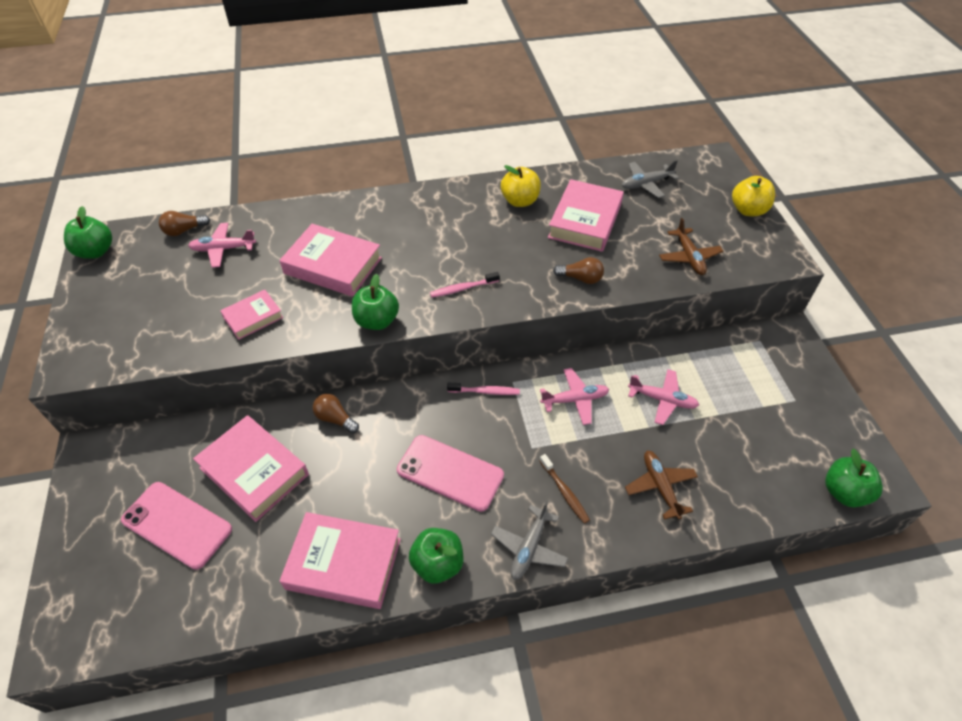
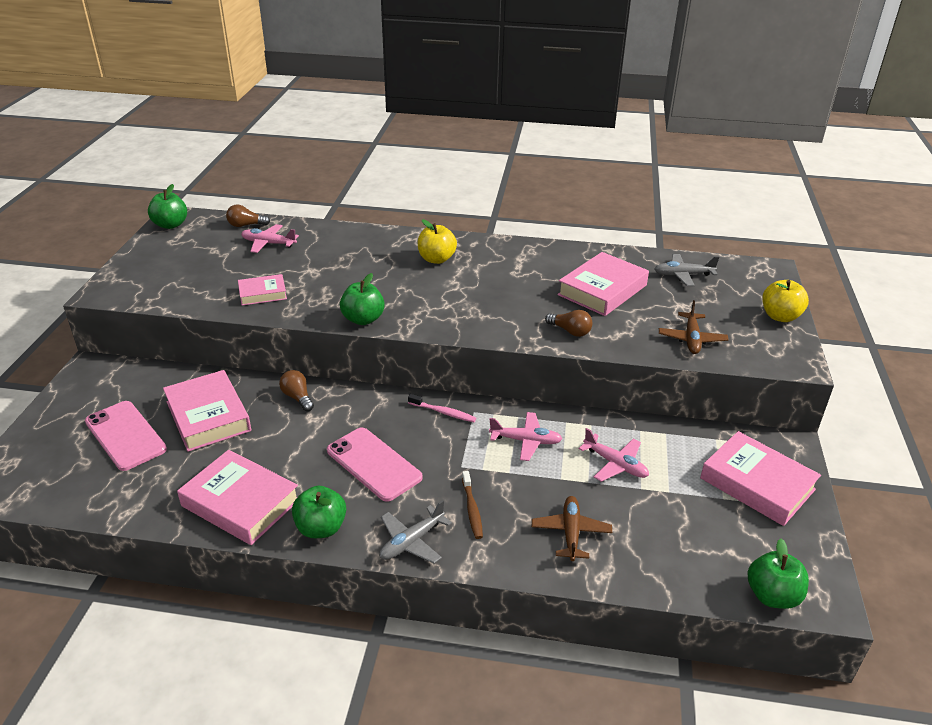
camera: 20 degrees right, 15 degrees down
pink book [279,224,382,297] -> pink book moved to [700,431,821,526]
pink toothbrush [430,272,500,298] -> none
yellow apple [501,165,541,207] -> yellow apple moved to [418,219,457,264]

